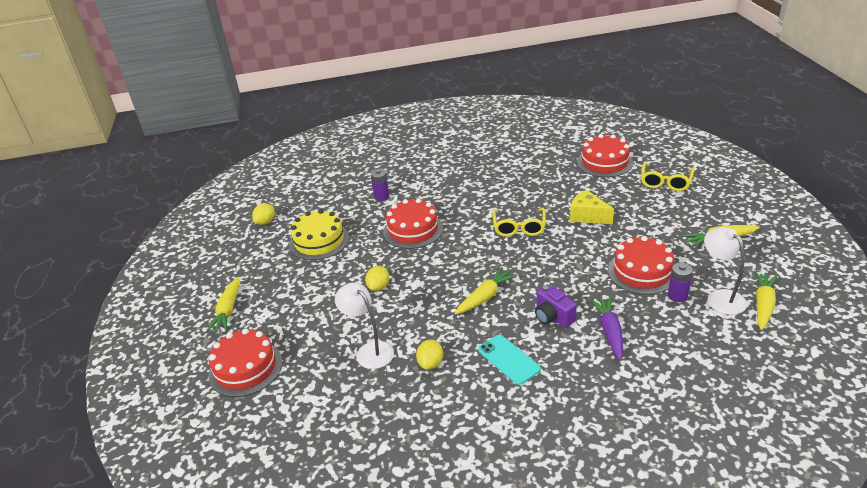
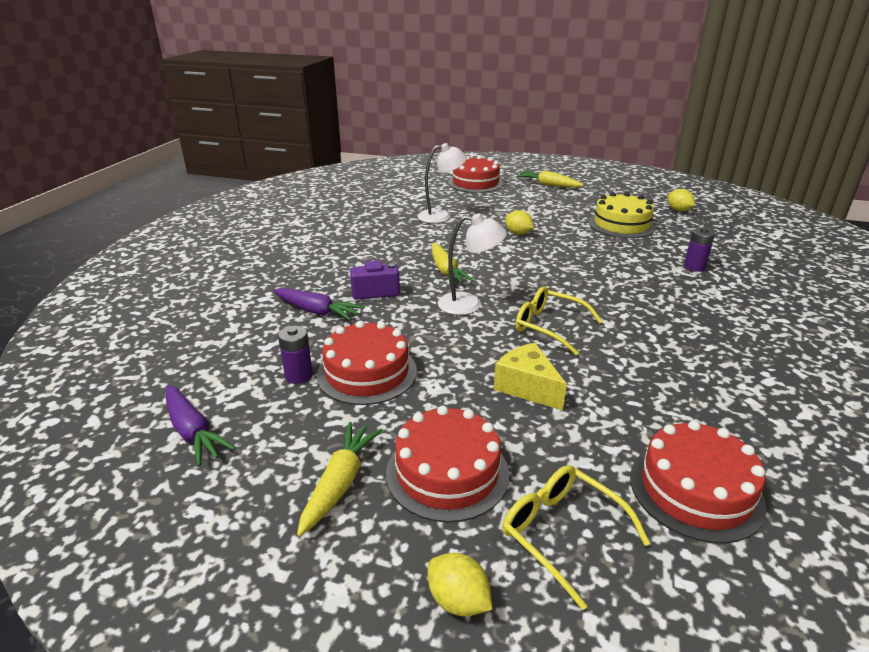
camera: 115 degrees right, 5 degrees down
red cake [383,198,443,249] -> red cake moved to [386,406,509,523]
yellow lemon [416,340,443,370] -> yellow lemon moved to [428,553,492,617]
turquoise phone [478,335,541,385] -> none
yellow cheese [570,190,614,224] -> yellow cheese turned 105 degrees counterclockwise [494,343,567,410]
white lamp [704,227,747,315] -> white lamp moved to [438,214,507,315]
yellow carrot [754,271,778,330] -> purple carrot [165,385,235,466]

